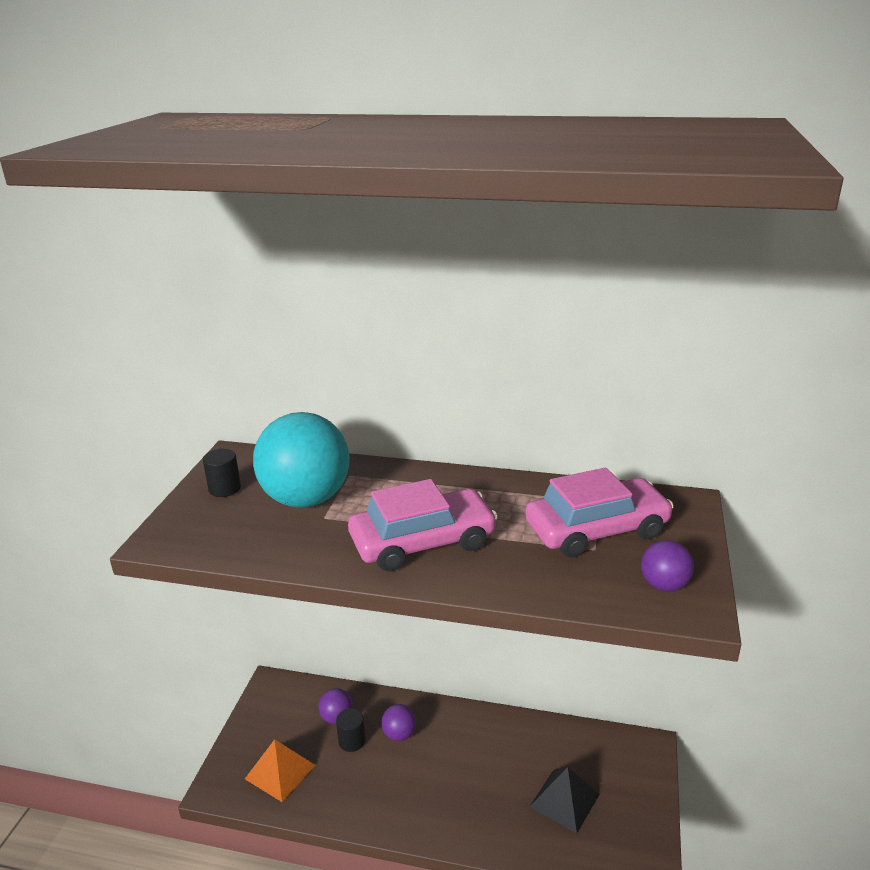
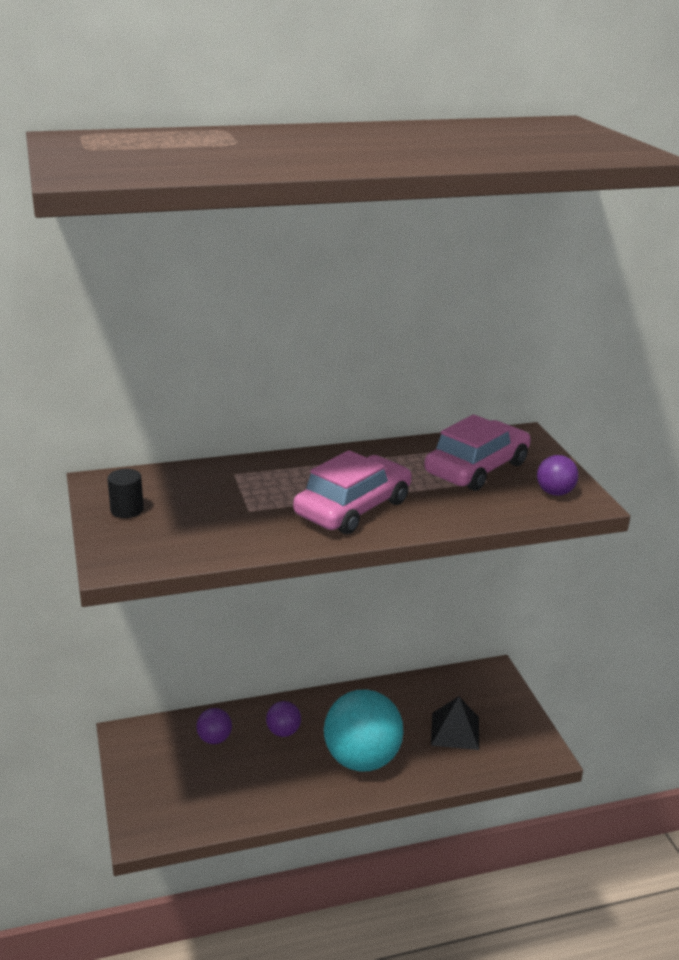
camera: 30 degrees left, 0 degrees up
orange pyramid [245,739,315,802] -> none
turquoise ball [253,412,350,508] -> turquoise ball moved to [324,689,403,771]
black cylinder [336,708,365,752] -> none

